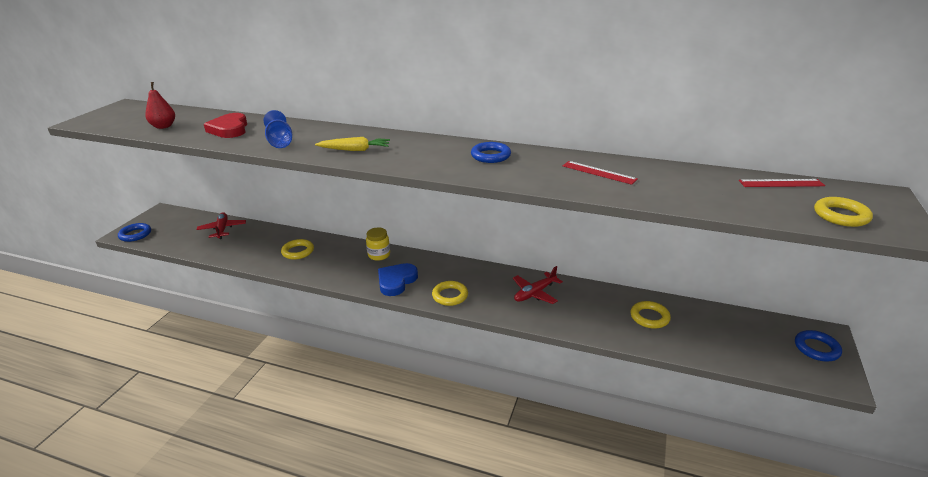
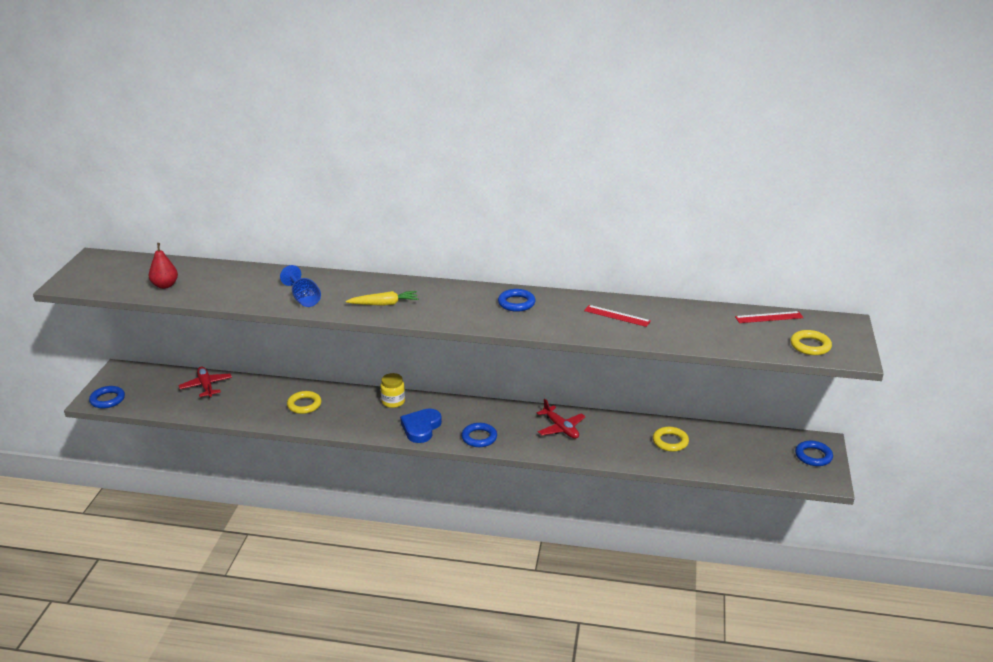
camera: 10 degrees left, 0 degrees up
red heart [204,113,247,138] -> none
yellow ring [432,281,468,306] -> blue ring [461,423,497,447]
red plane [513,266,563,304] -> red plane turned 75 degrees counterclockwise [537,399,586,439]

